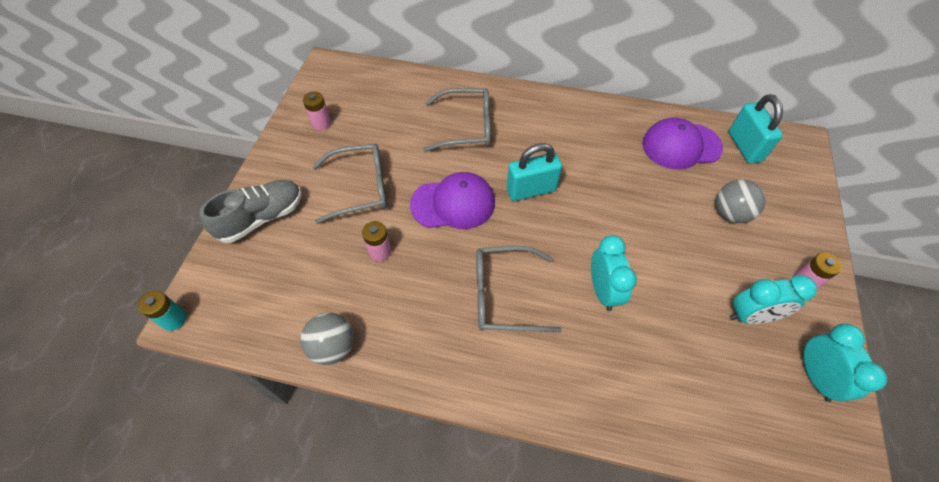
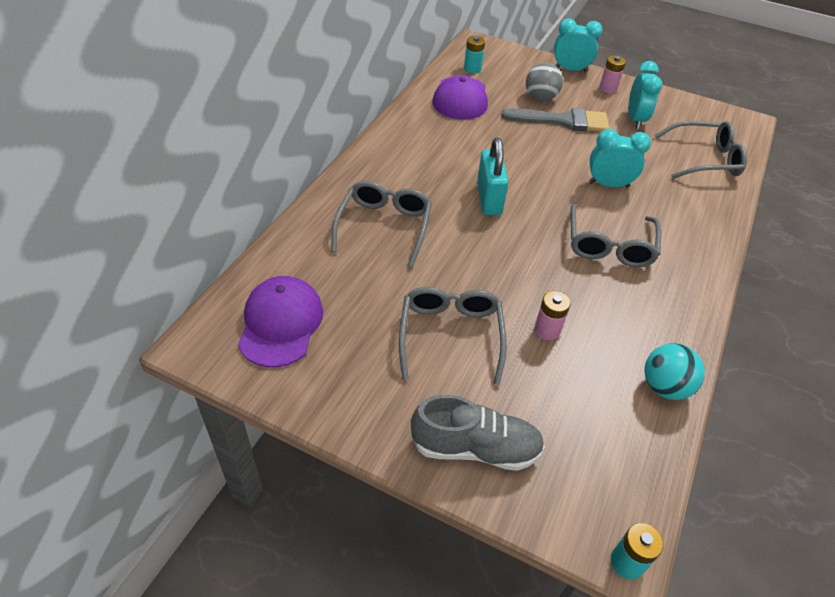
camera: 80 degrees left, 10 degrees down
grey shoe [199,180,302,243] -> grey shoe turned 120 degrees clockwise [411,395,545,471]
grey ball [300,313,354,365] -> turquoise ball [644,343,705,400]
pink battery [303,91,331,130] -> none
purple cap [410,172,495,229] -> purple cap moved to [238,276,323,367]
turquoise padlock [729,94,783,164] -> turquoise battery [464,36,485,73]
turquoise clock [803,324,887,402] -> turquoise clock moved to [554,18,602,72]
none -> grey brush [501,108,609,132]
none -> grey glasses [655,121,747,179]

